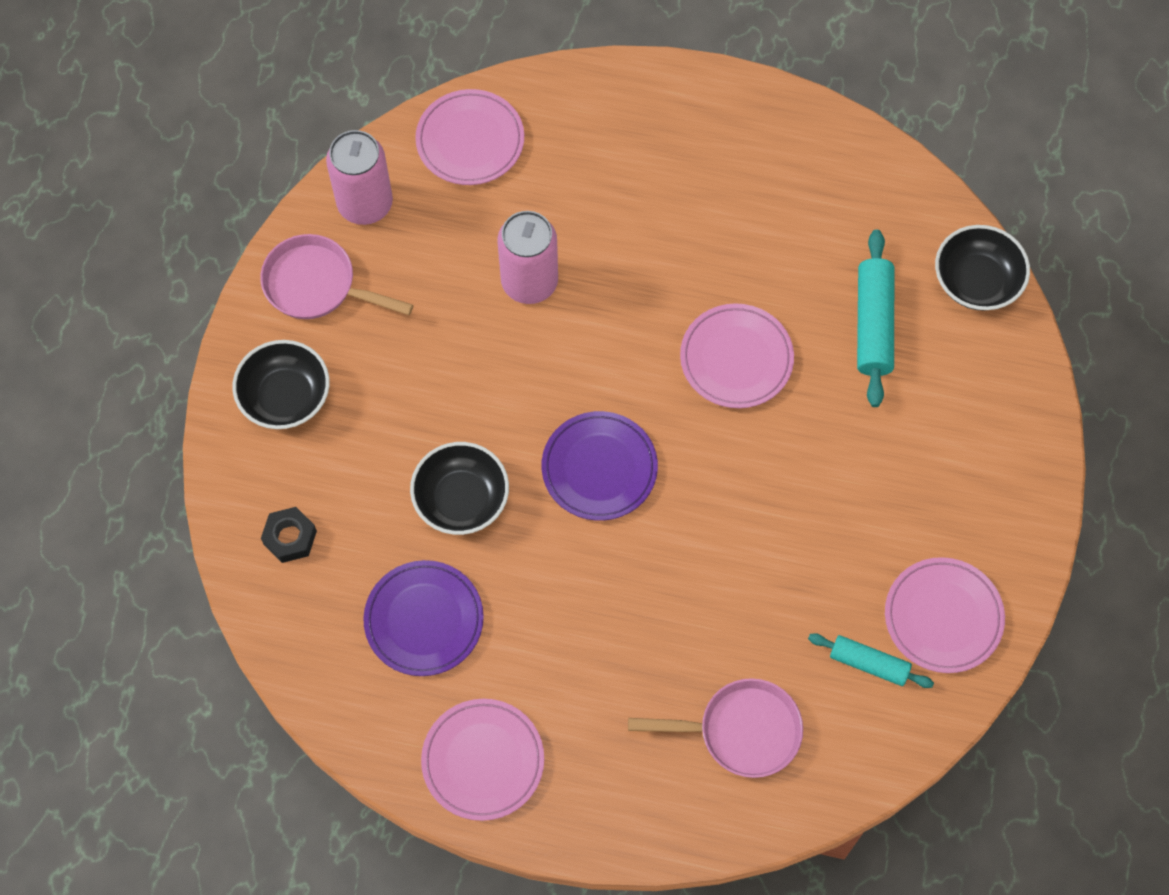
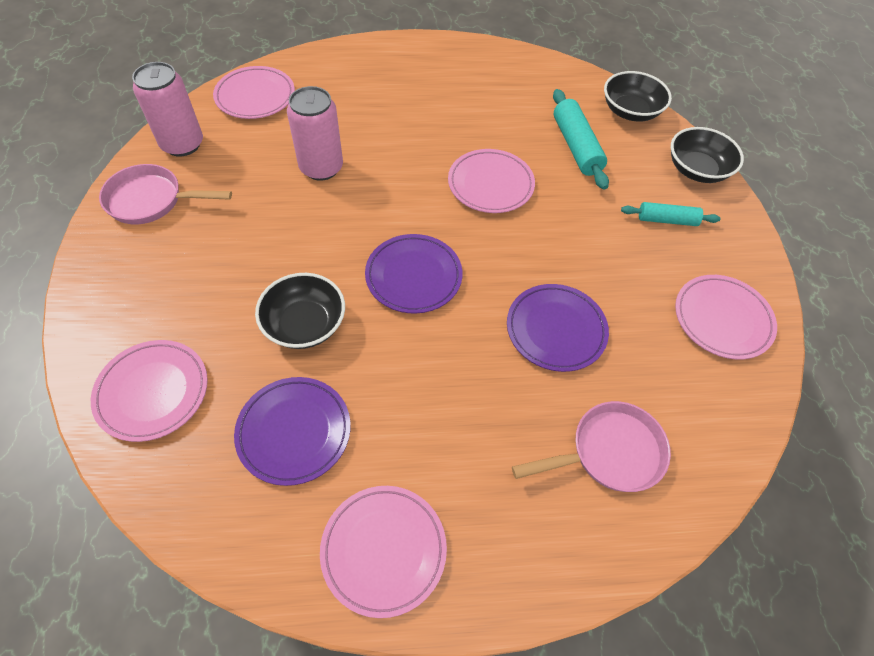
camera: 20 degrees left, 10 degrees down
black bowl [233,340,330,429] -> black bowl moved to [671,127,744,183]
black nut [261,507,317,563] -> pink plate [91,340,208,442]
turquoise rolling pin [808,633,934,688] -> turquoise rolling pin moved to [621,202,721,226]
none -> purple plate [507,284,609,372]

